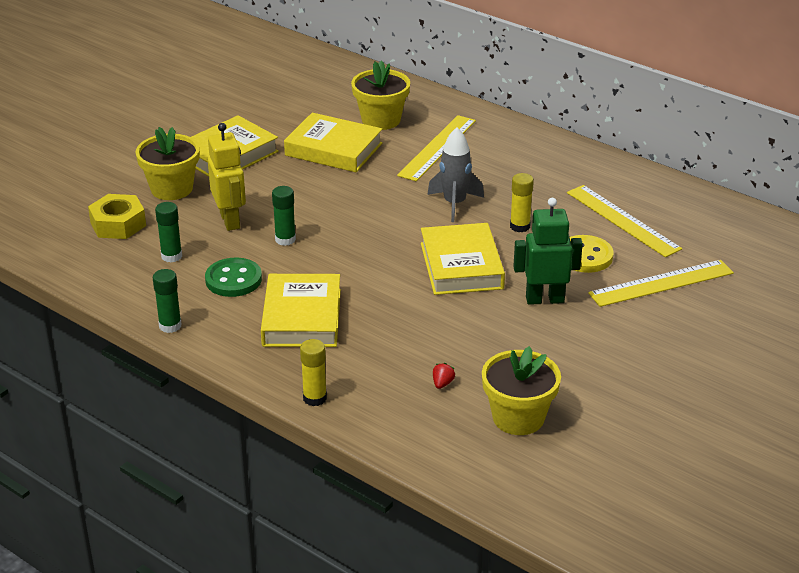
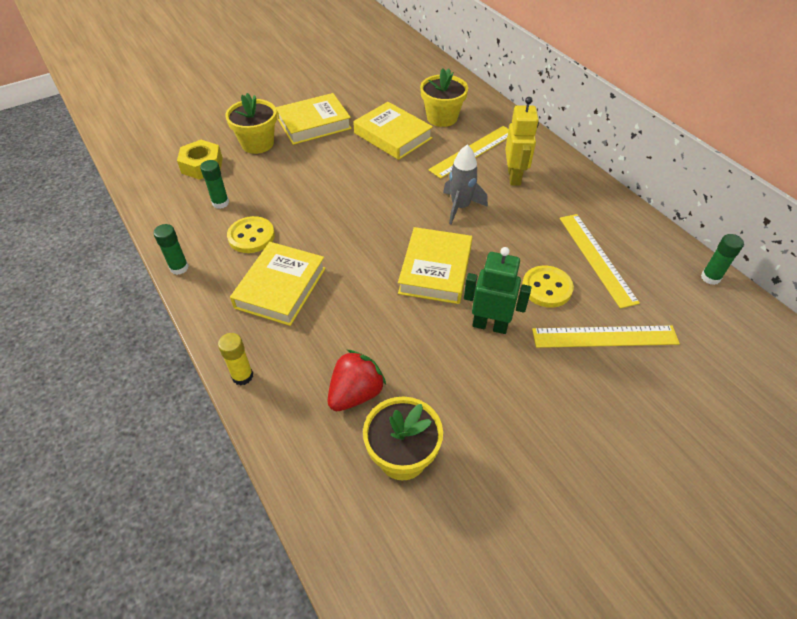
camera: 20 degrees right, 15 degrees up
green button [205,258,262,297] -> yellow button [227,216,275,253]
yellow robot [208,123,246,231] -> yellow robot moved to [505,97,539,186]
green glue stick [272,186,296,246] -> green glue stick moved to [701,234,744,285]
red strawberry [433,363,455,389] -> red strawberry [327,350,386,411], size x2.45
yellow glue stick [510,173,534,232] -> none

